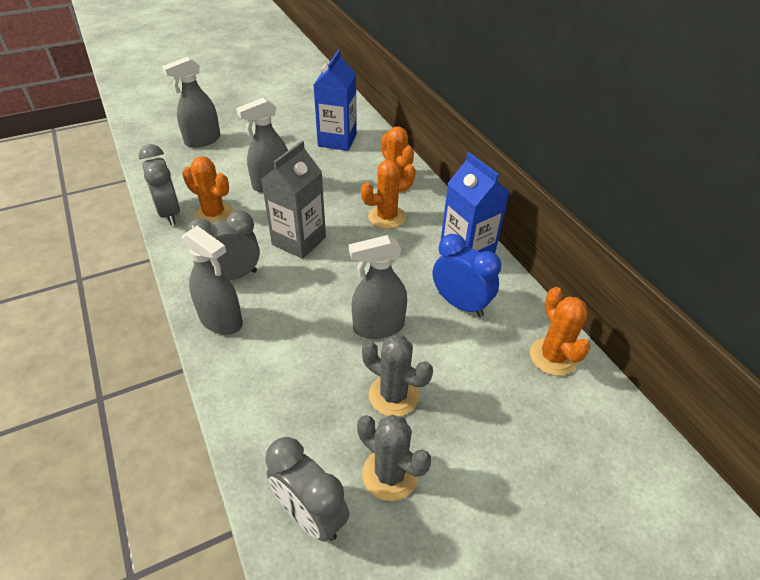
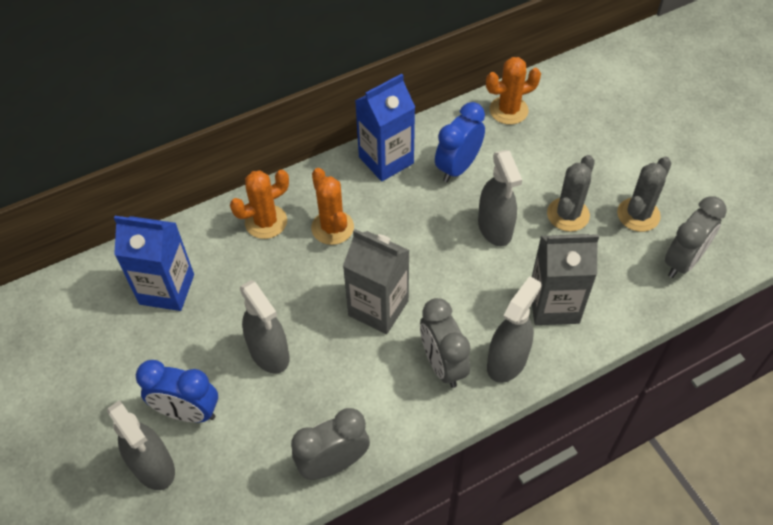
camera: 90 degrees left, 10 degrees up
orange cactus [183,156,233,223] -> none
none -> blue clock [136,360,218,423]
none -> grey carton [532,234,599,325]

